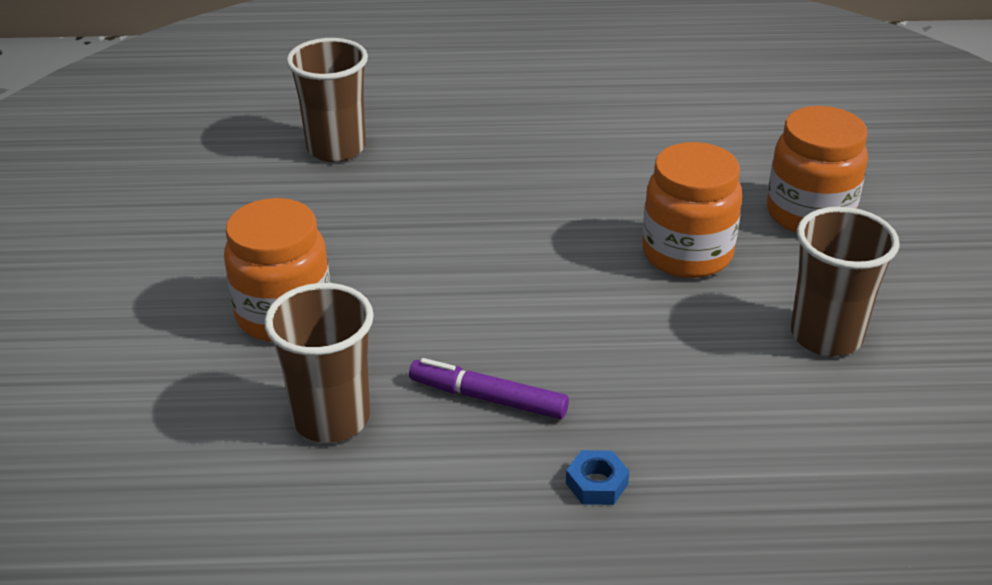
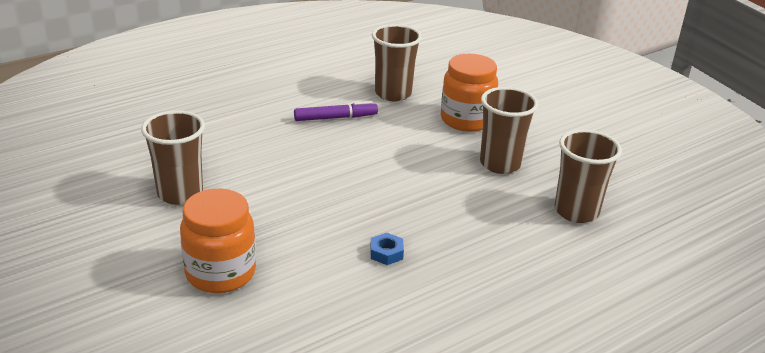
camera: 145 degrees right, 5 degrees down
blue nut [566,450,629,505] -> blue nut moved to [370,233,404,265]
orange jar [642,142,742,278] -> none
none -> brown cup [480,87,538,174]

